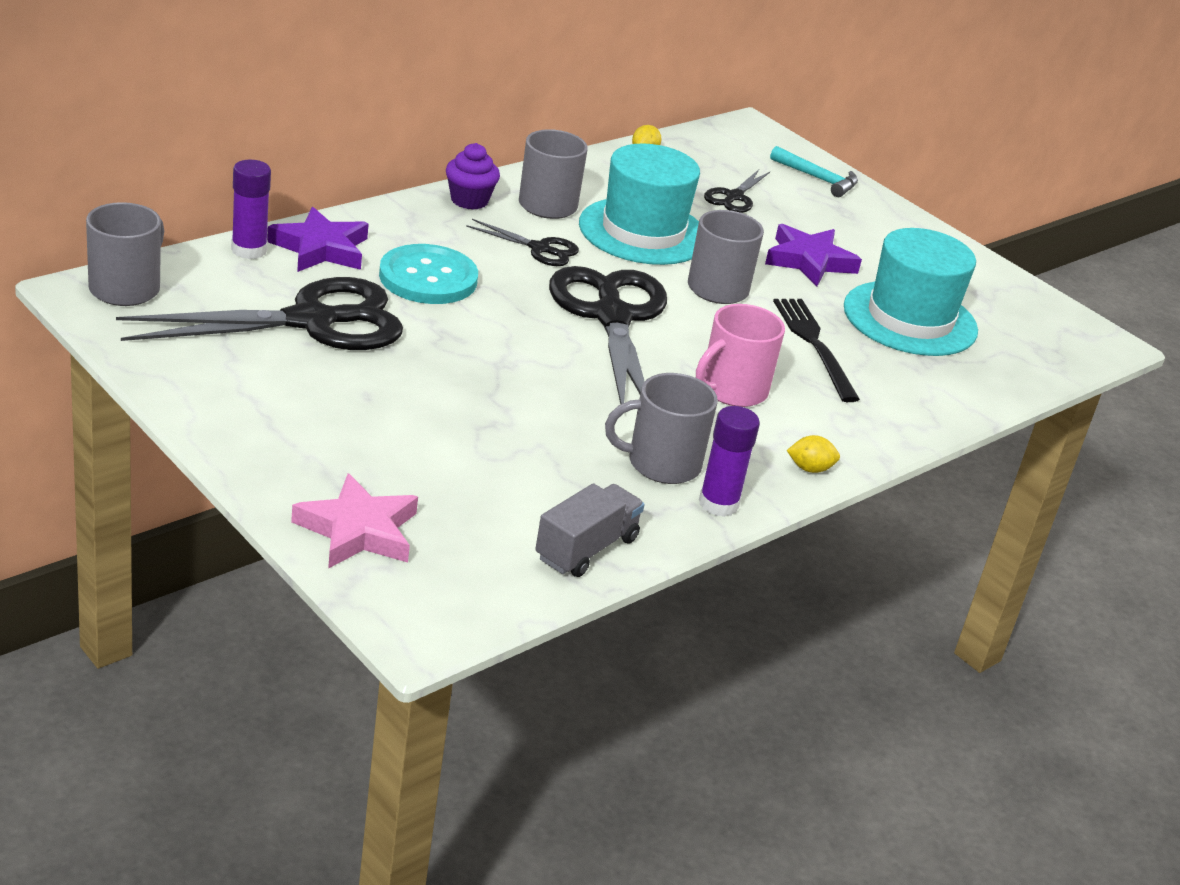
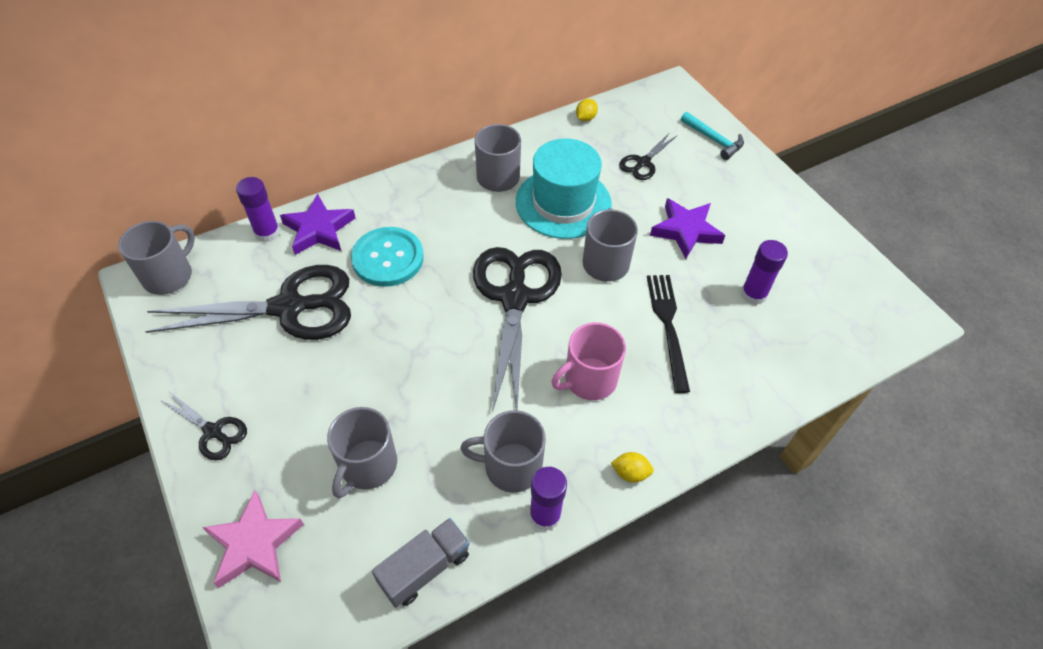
camera: 15 degrees right, 20 degrees up
purple cupcake [446,143,500,209] -> none
black scissors [466,219,579,266] -> black scissors moved to [160,392,247,460]
turquoise hat [844,228,978,356] -> purple glue stick [741,240,788,305]
none -> grey mug [327,407,397,498]

